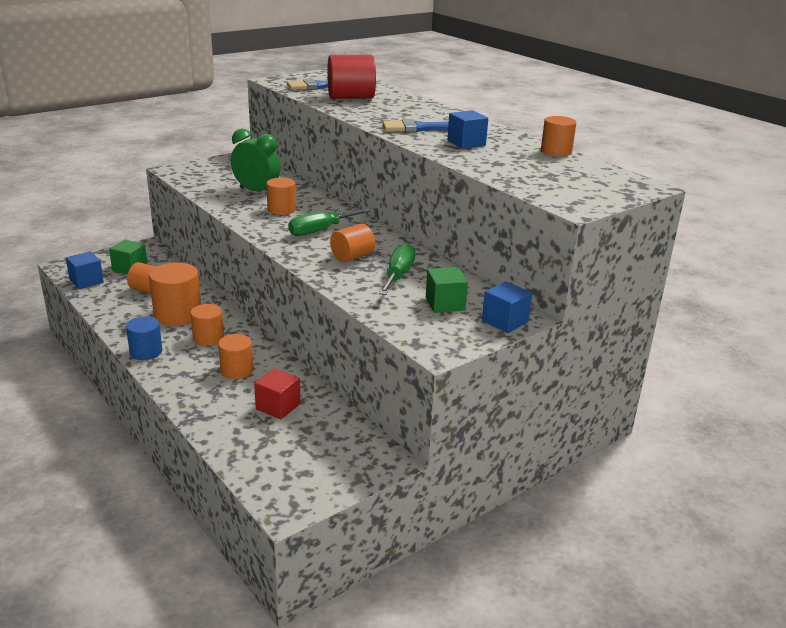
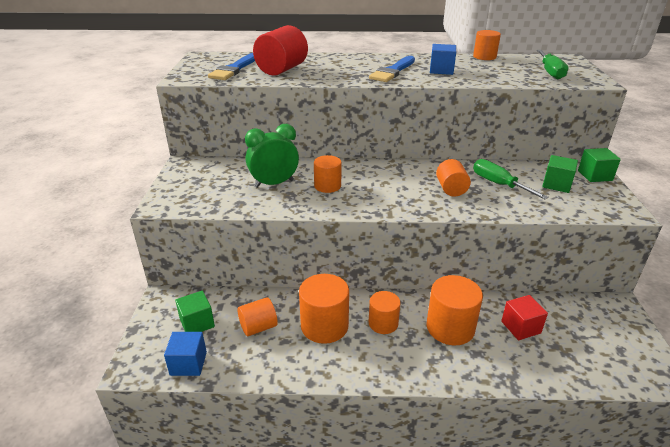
camera: 50 degrees left, 5 degrees up
blue cylinder [126,317,162,360] -> none
orange cylinder [218,334,253,379] -> orange cylinder [427,275,483,345], size x1.59
green screwdriver [288,209,370,236] -> green screwdriver moved to [537,50,569,79]
blue cube [482,281,532,333] -> green cube [578,148,621,182]

